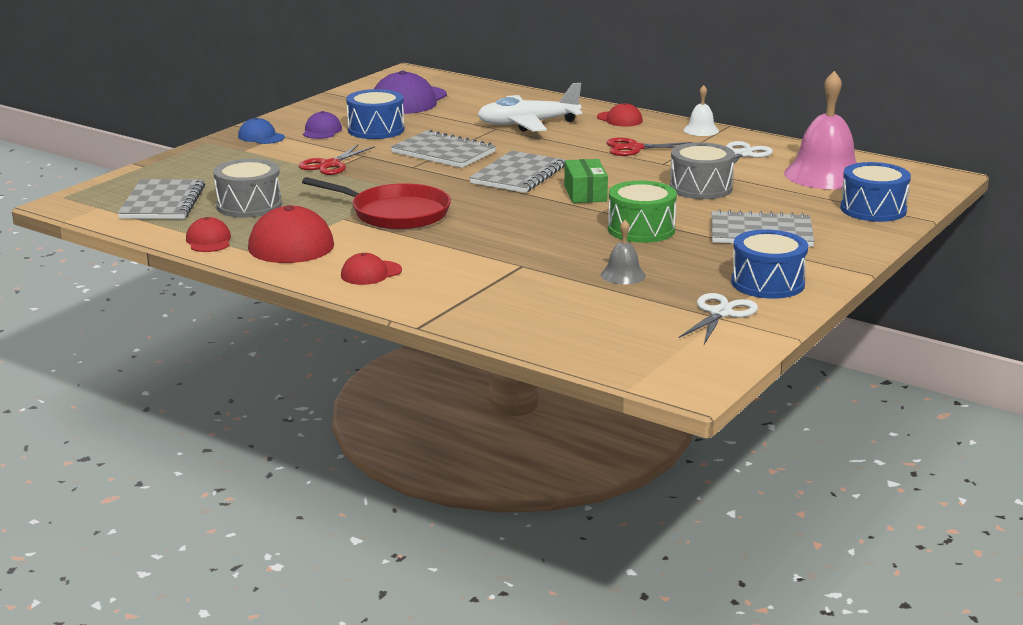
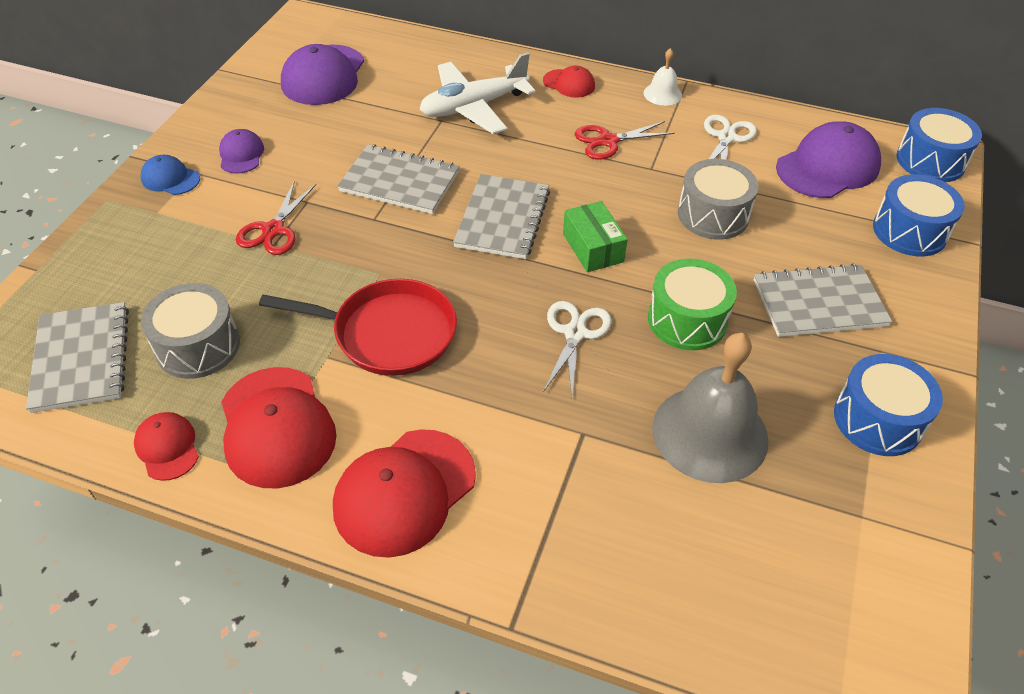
camera: 15 degrees left, 25 degrees up
red cap [341,253,402,285] -> red cap [333,429,476,558], size x1.89
blue drum [346,89,404,139] -> blue drum moved to [896,108,982,182]
grey bell [601,220,646,284] -> grey bell [652,333,769,483], size x2.11
white scissors [679,293,758,344] -> white scissors moved to [543,301,612,395]
pink bell [784,71,857,189] -> purple cap [776,121,881,198]

